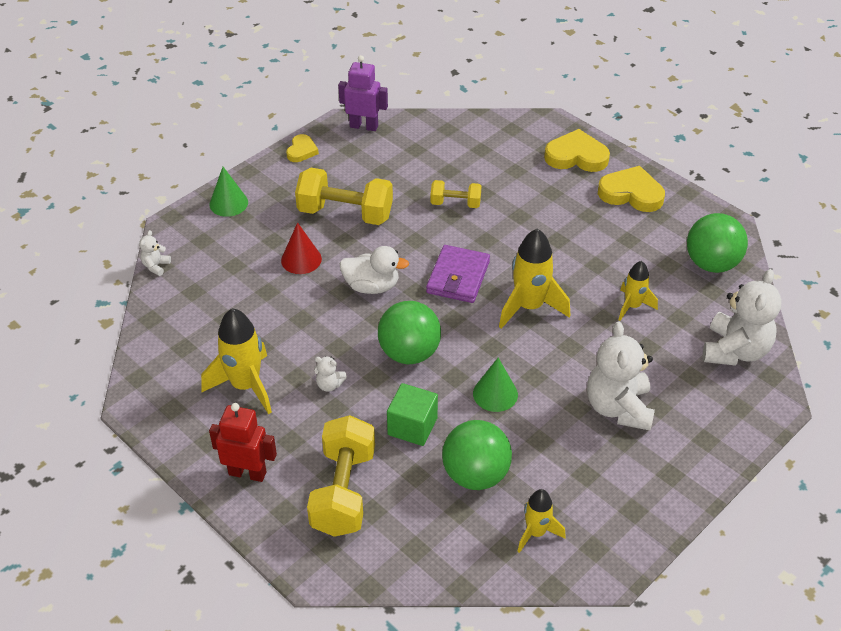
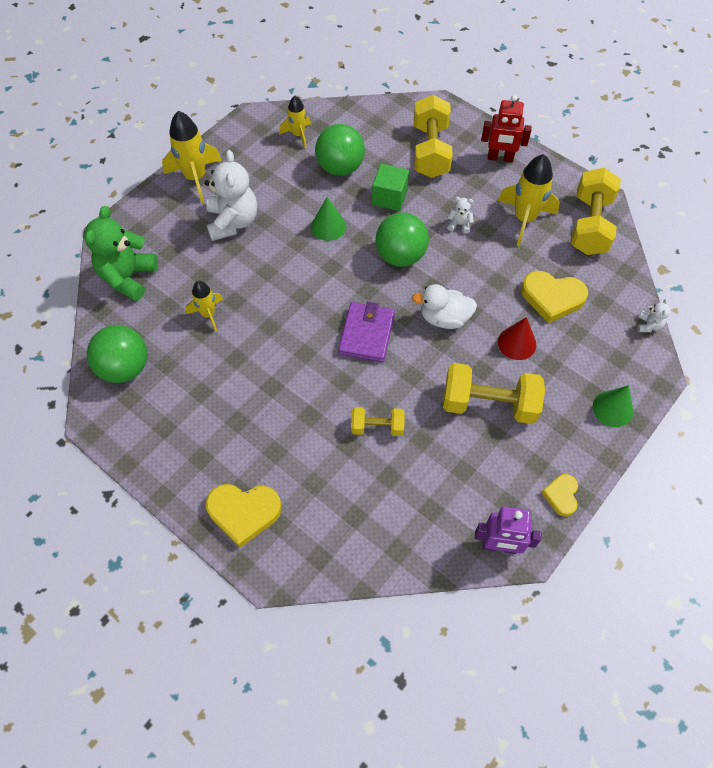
camera: 175 degrees right, 15 degrees up
yellow rocket [499,229,570,329] -> yellow rocket moved to [162,111,222,204]
yellow heart [598,166,665,212] -> yellow heart moved to [521,271,588,323]
white teddy bear [703,269,782,366] -> green teddy bear [84,206,158,301]
none -> yellow dumbbell [571,168,621,255]

